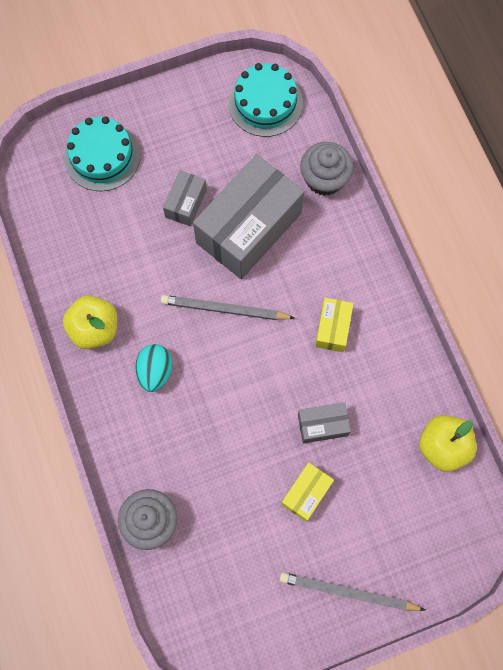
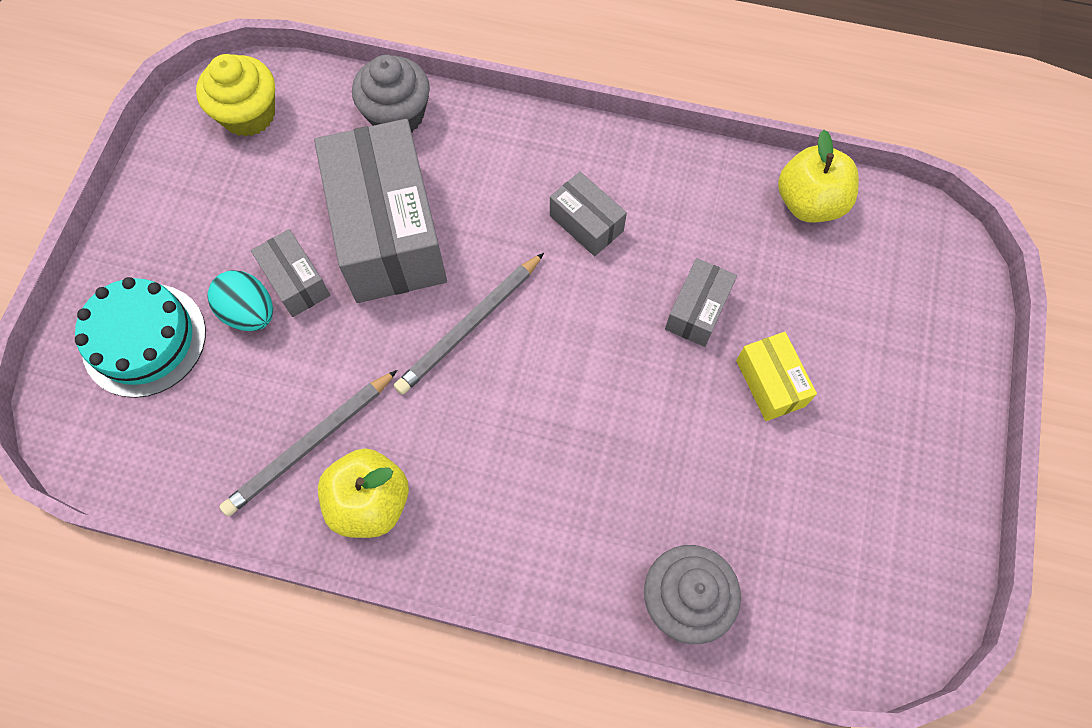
camera: 55 degrees left, 5 degrees down
turquoise egg [135,344,172,392] -> turquoise egg moved to [207,270,273,331]
turquoise cake [228,63,303,137] -> yellow cupcake [196,54,275,137]
grey pencil [279,572,425,611] -> grey pencil moved to [219,370,397,516]
yellow box [315,298,354,352] -> grey box [550,172,627,256]

